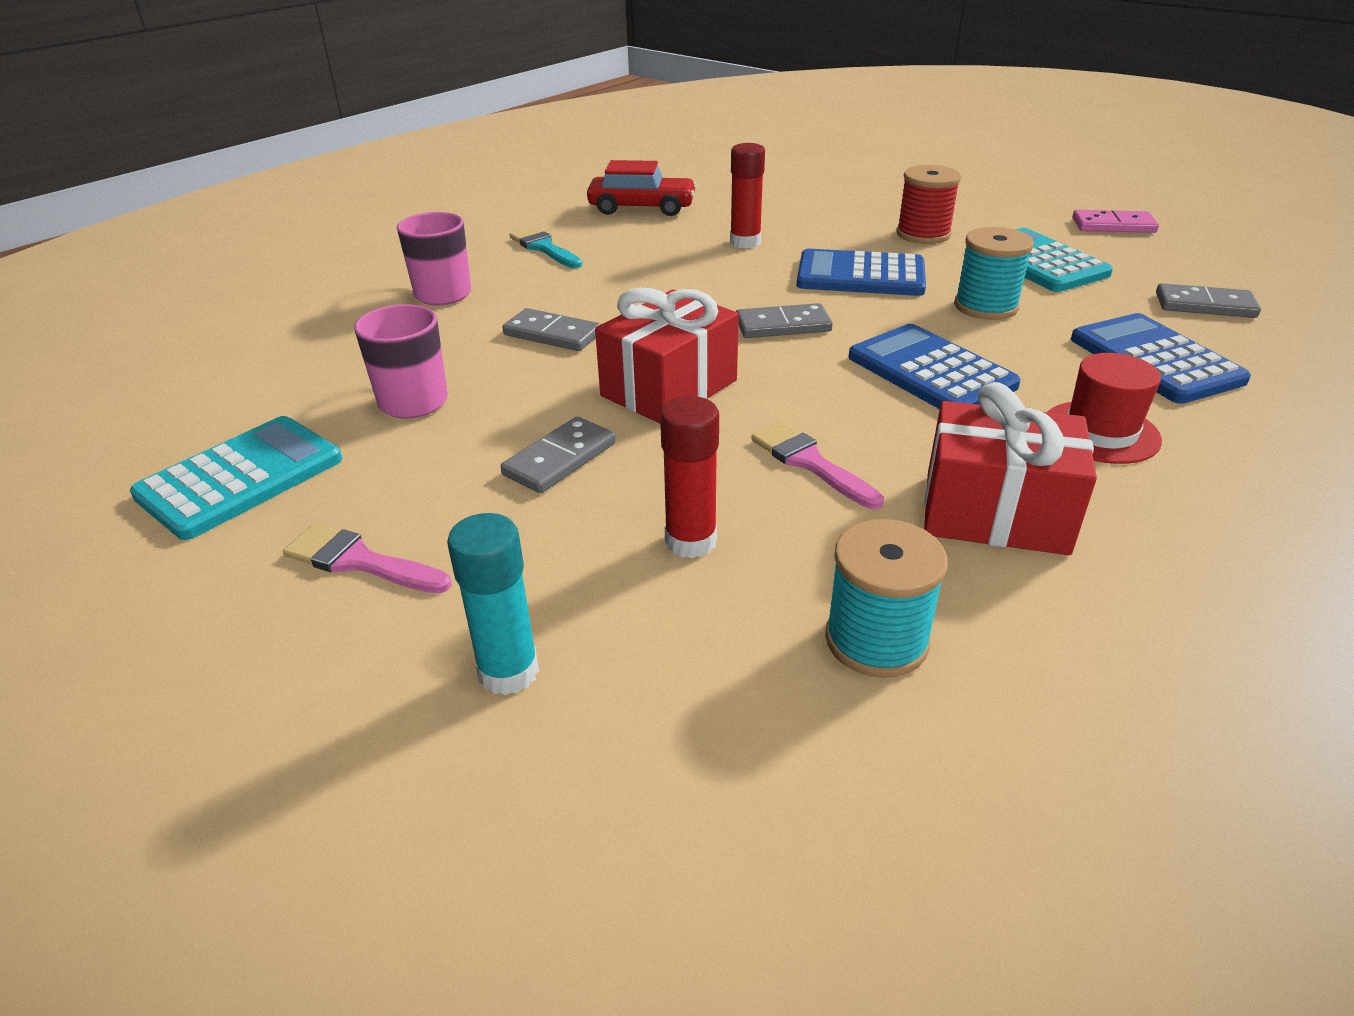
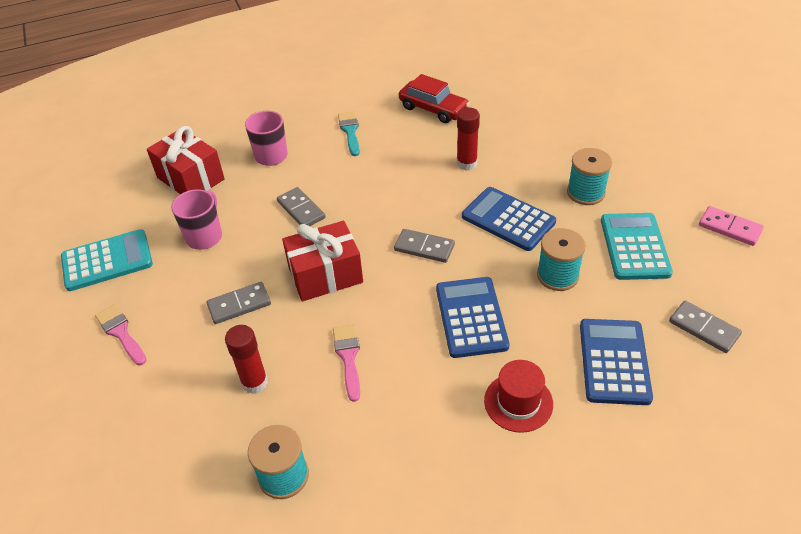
camera: 30 degrees right, 10 degrees up
turquoise glue stick [447,513,539,695] -> none
red spool [896,165,961,244] -> turquoise spool [567,148,612,205]
red gift [924,382,1097,555] -> red gift moved to [147,126,225,194]

